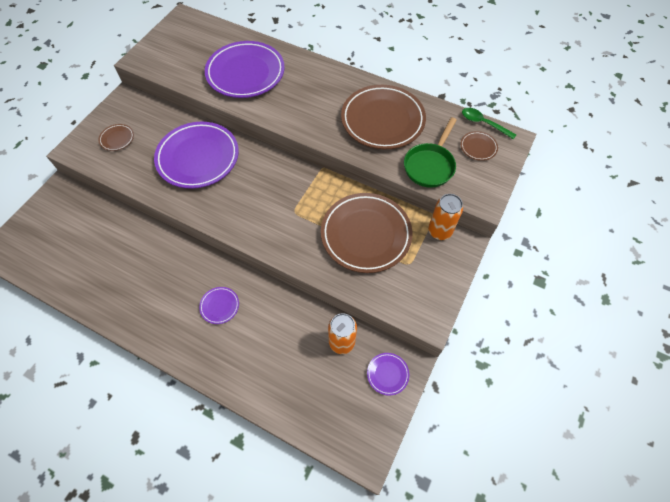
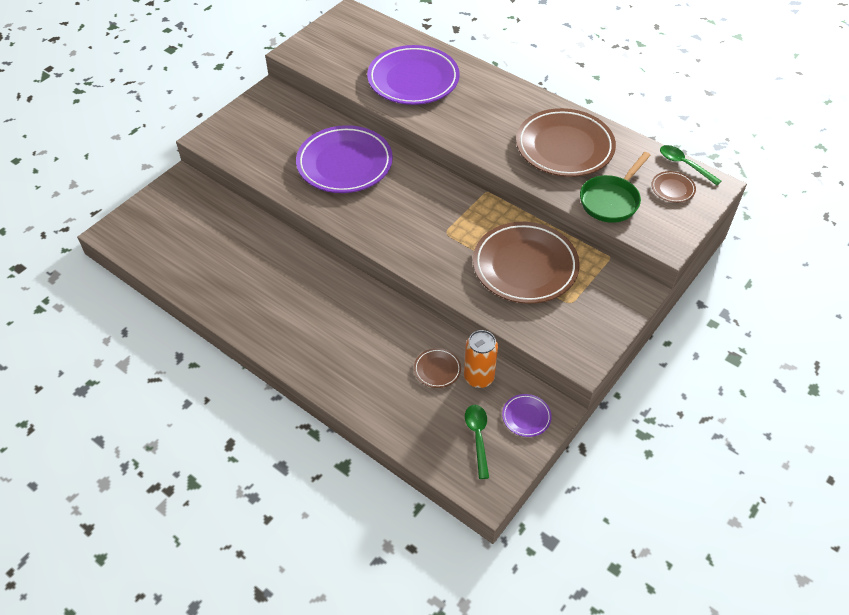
camera: 10 degrees right, 10 degrees down
brown plate [98,124,134,151] -> brown plate moved to [414,348,461,388]
purple plate [199,287,239,324] -> none
orange can [428,194,463,240] -> none
none -> green spoon [465,405,489,479]

